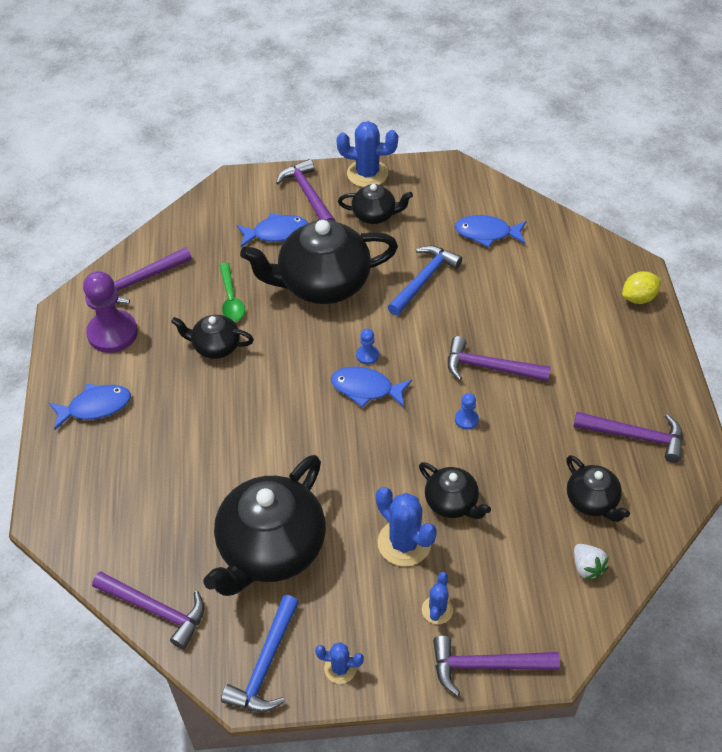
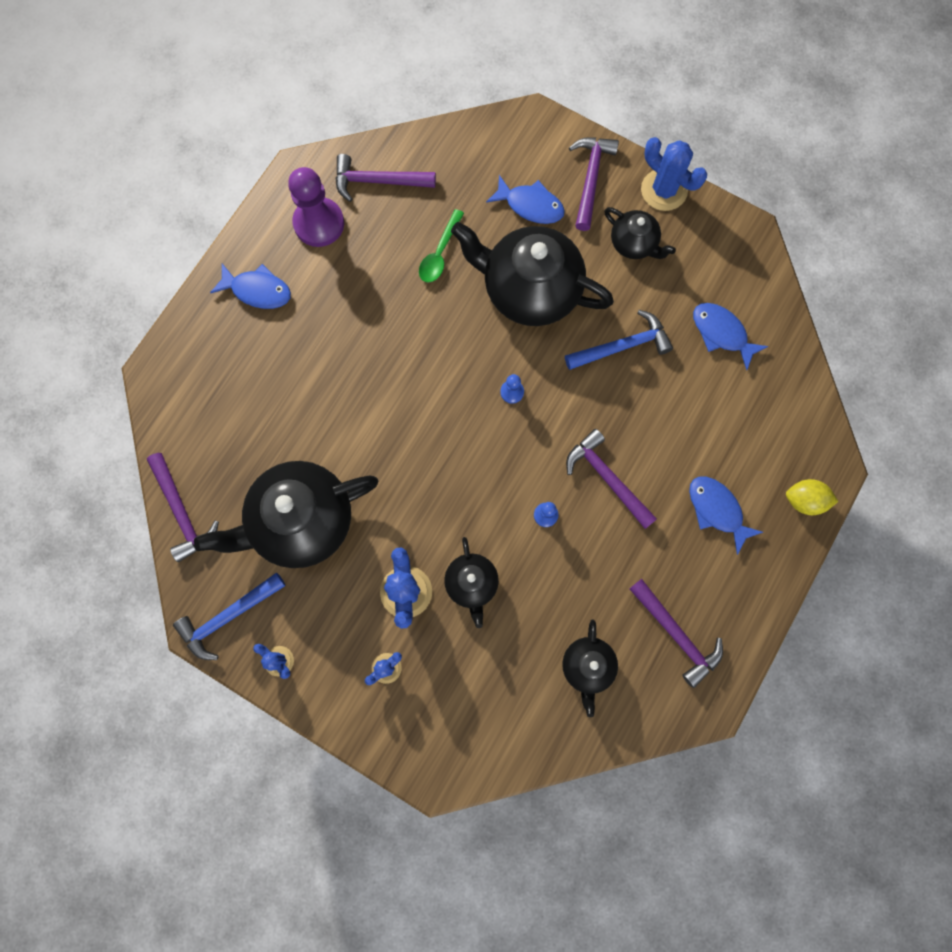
camera: 35 degrees right, 25 degrees up
black teapot [171,315,254,359] -> none
blue fish [331,367,412,408] -> blue fish moved to [689,477,763,555]
purple hammer [433,636,560,696] -> none
white strawberry [574,544,609,579] -> none

